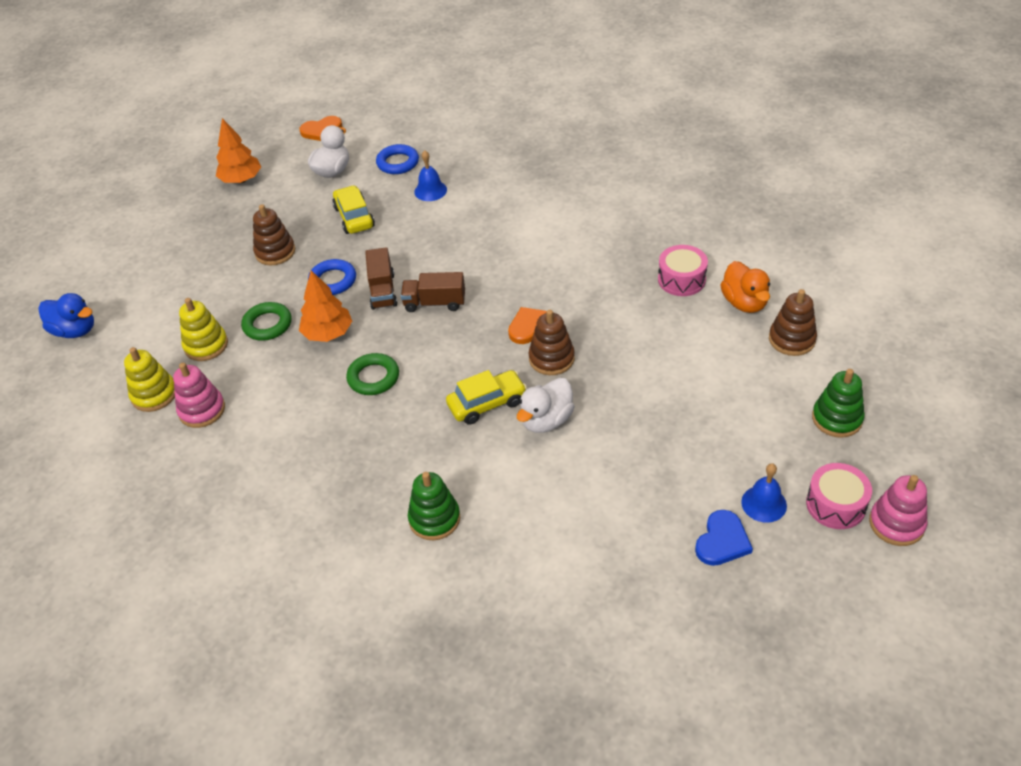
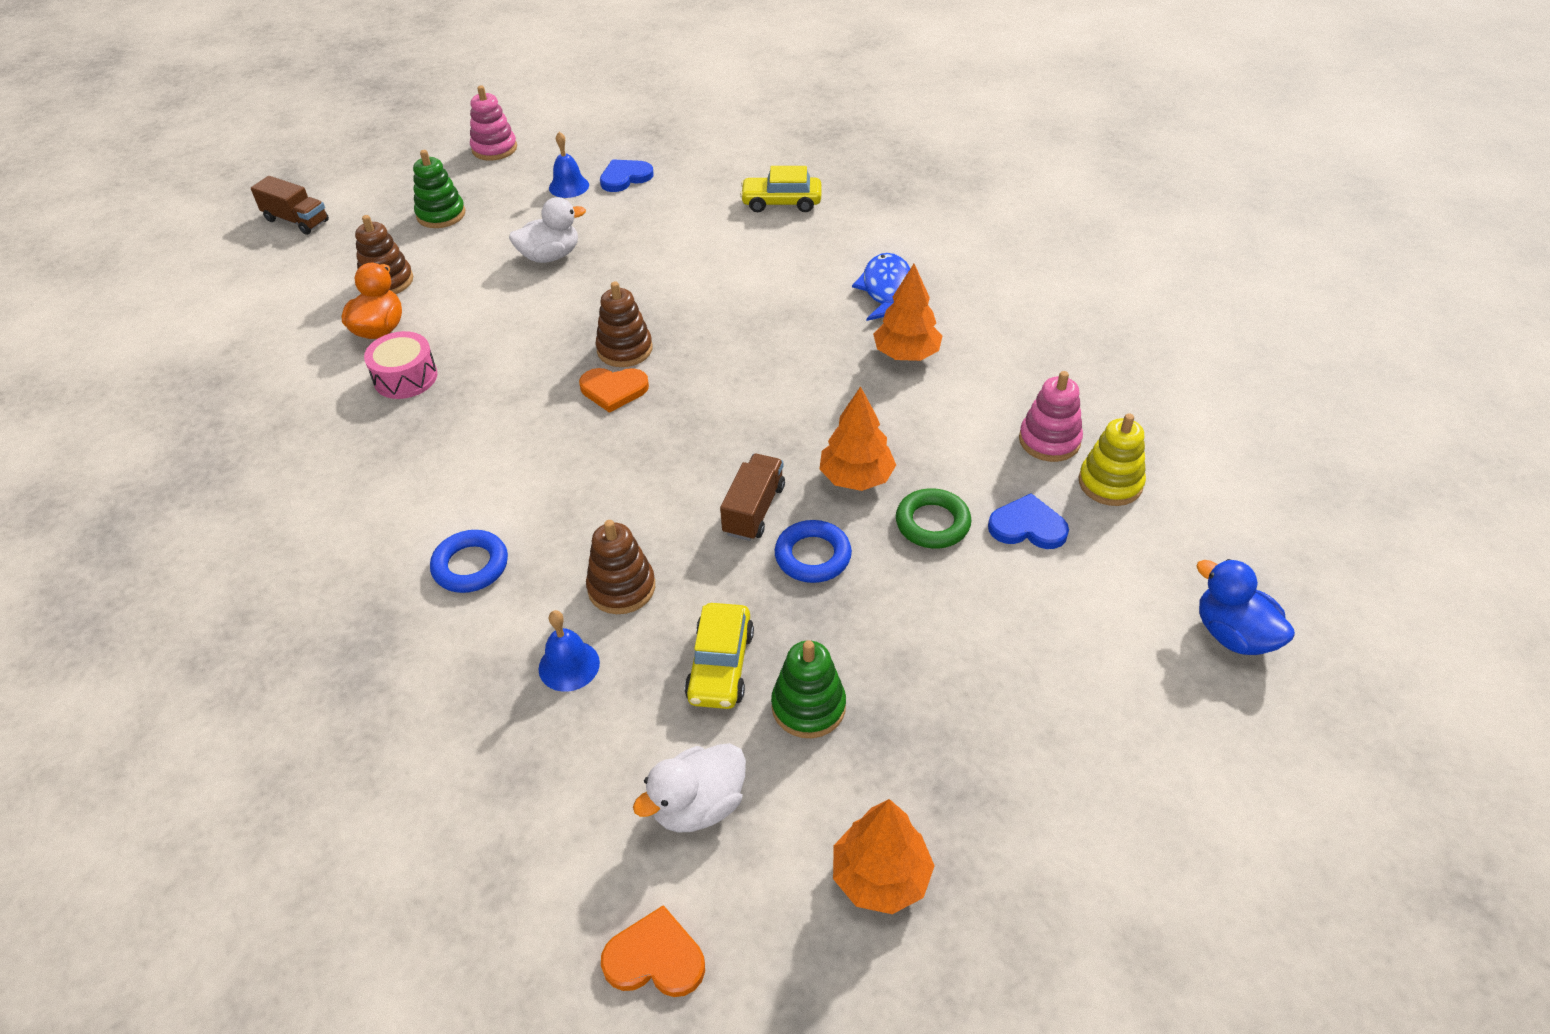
camera: 155 degrees left, 0 degrees up
yellow stacking toy [179,298,228,361] -> blue heart [988,493,1069,549]
brown stacking toy [253,204,295,265] -> brown stacking toy moved to [586,520,655,614]
green ring [346,353,399,395] -> none
blue ring [376,144,419,174] -> blue ring moved to [430,530,508,593]
brown truck [401,272,465,312] -> brown truck moved to [251,176,329,235]
green stacking toy [408,472,460,540] -> green stacking toy moved to [771,640,846,738]
yellow car [446,370,527,425] -> yellow car moved to [740,166,821,212]
white duck [517,378,575,433] -> white duck moved to [509,197,586,263]
pink drum [806,463,872,529] -> none
none -> blue fish [852,253,910,321]
none -> orange tree [873,264,942,361]

